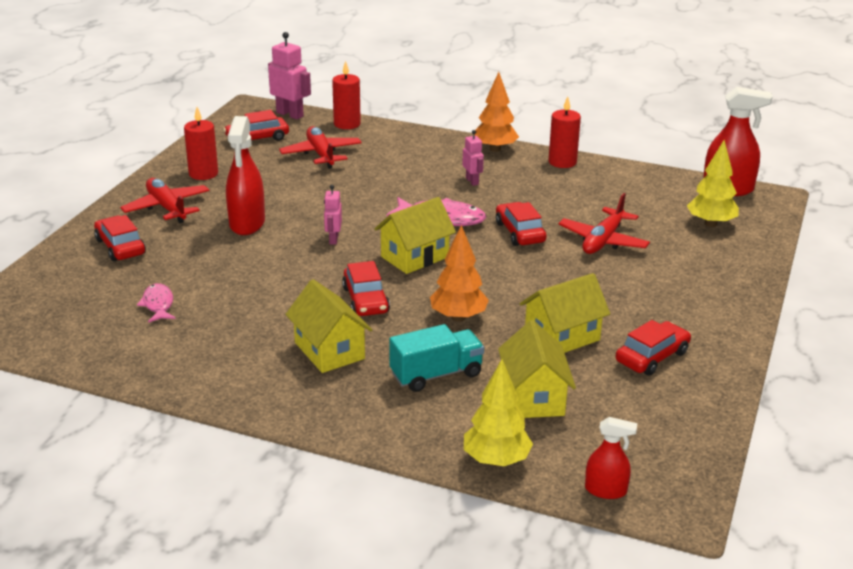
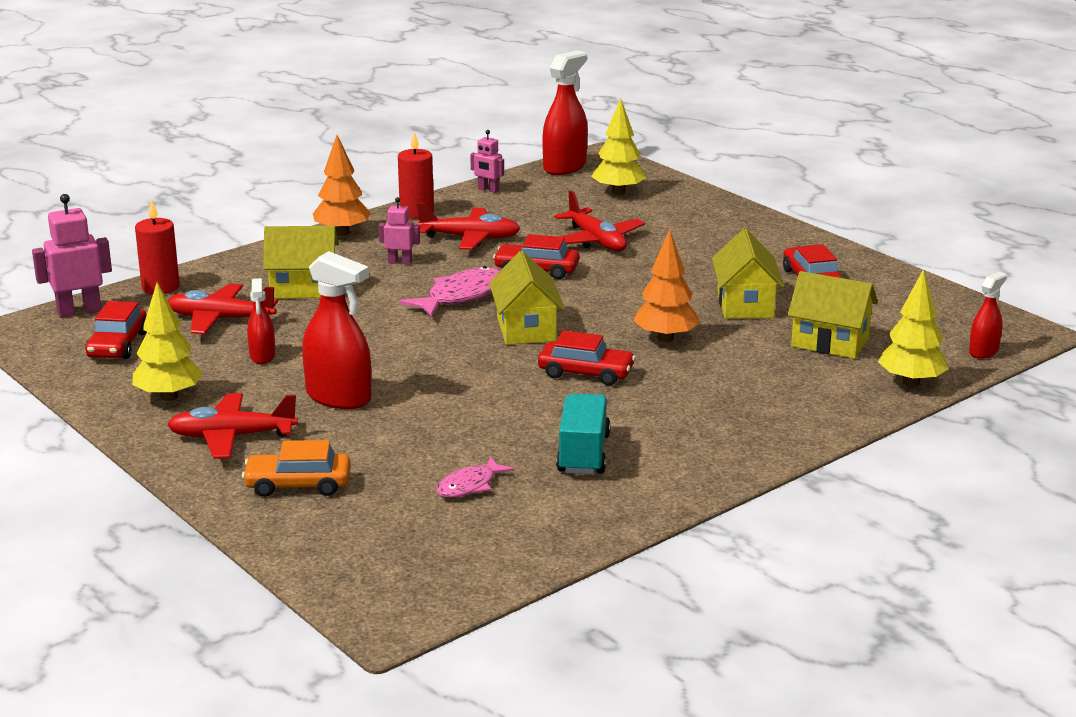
camera: 60 degrees left, 5 degrees down
red car [94,215,146,261] -> orange car [242,440,351,497]
pink fish [137,283,176,323] -> pink fish turned 60 degrees counterclockwise [436,457,515,498]
red candle [184,107,218,180] -> yellow tree [132,282,203,401]
yellow house [285,279,372,373] -> yellow house moved to [263,226,339,298]
pink robot [324,185,342,245] -> pink robot moved to [470,130,504,193]
turquoise truck [389,324,484,392] -> turquoise truck moved to [556,393,611,475]
none -> red spray bottle [247,278,275,364]
none -> red plane [417,203,521,250]

